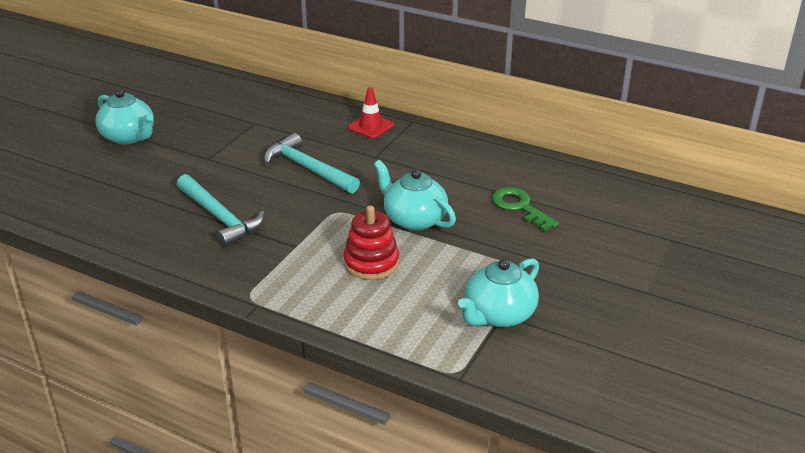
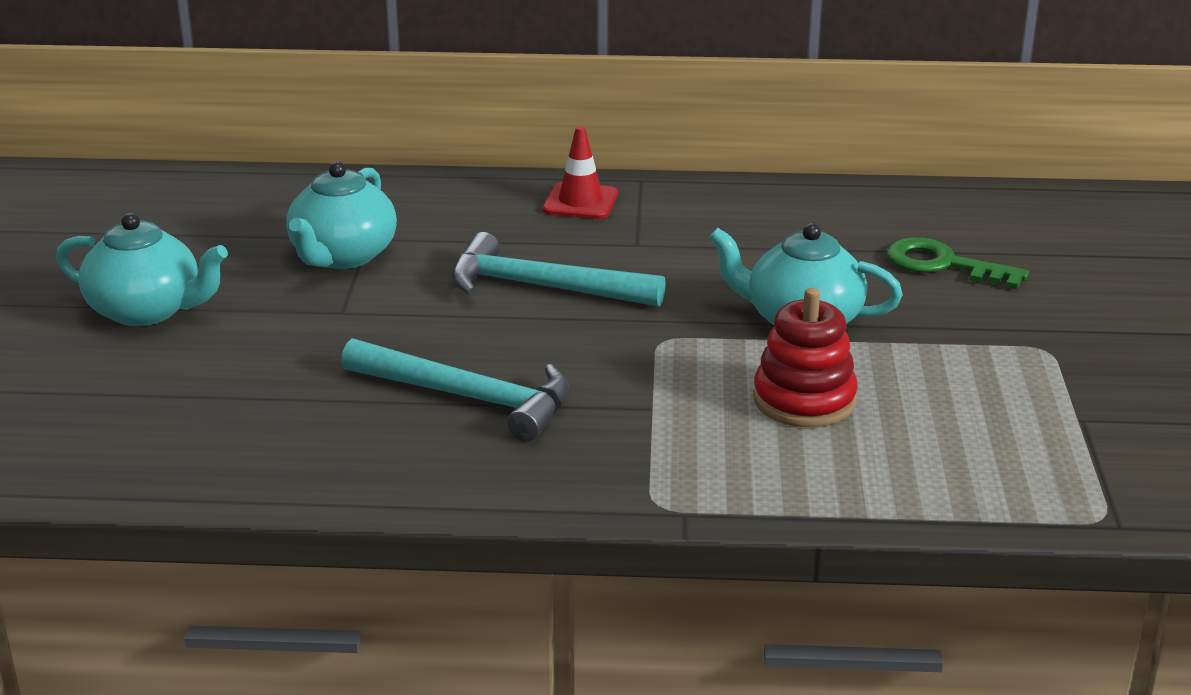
camera: 25 degrees left, 5 degrees down
turquoise teapot [458,258,539,327] -> turquoise teapot moved to [286,161,397,269]

